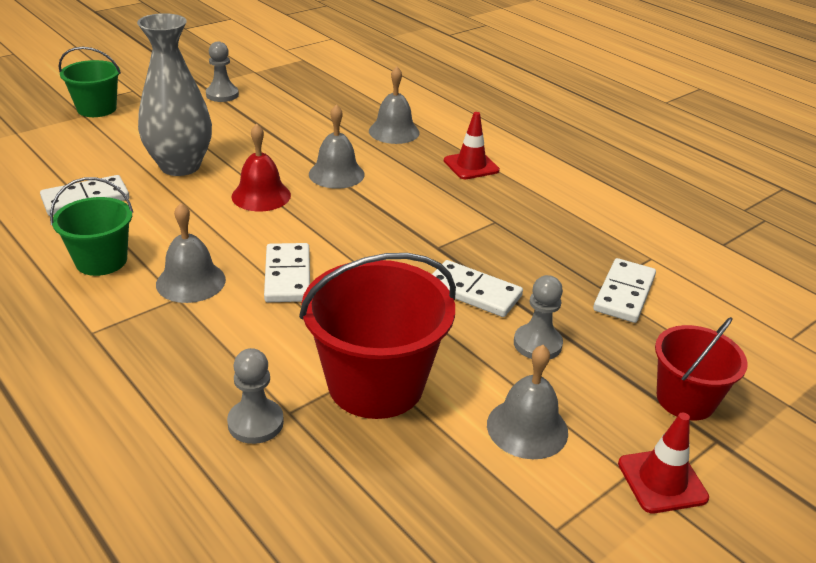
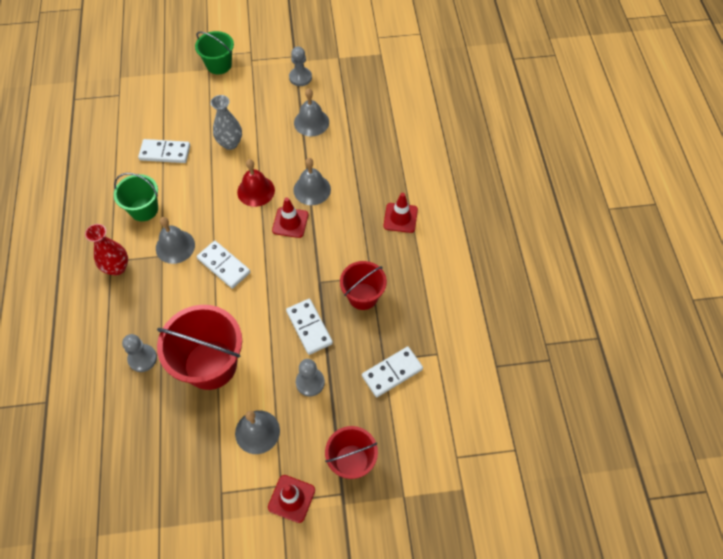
camera: 35 degrees right, 25 degrees up
grey vase [137,13,212,176] -> grey vase [211,95,242,150], size x0.63
white domino [264,243,310,302] -> white domino turned 75 degrees counterclockwise [197,241,250,289]
grey bell [369,66,420,144] -> grey bell moved to [294,88,329,136]
none -> red vase [85,224,128,276]
none -> red traffic cone [272,197,308,238]
none -> red bucket [340,261,387,310]

